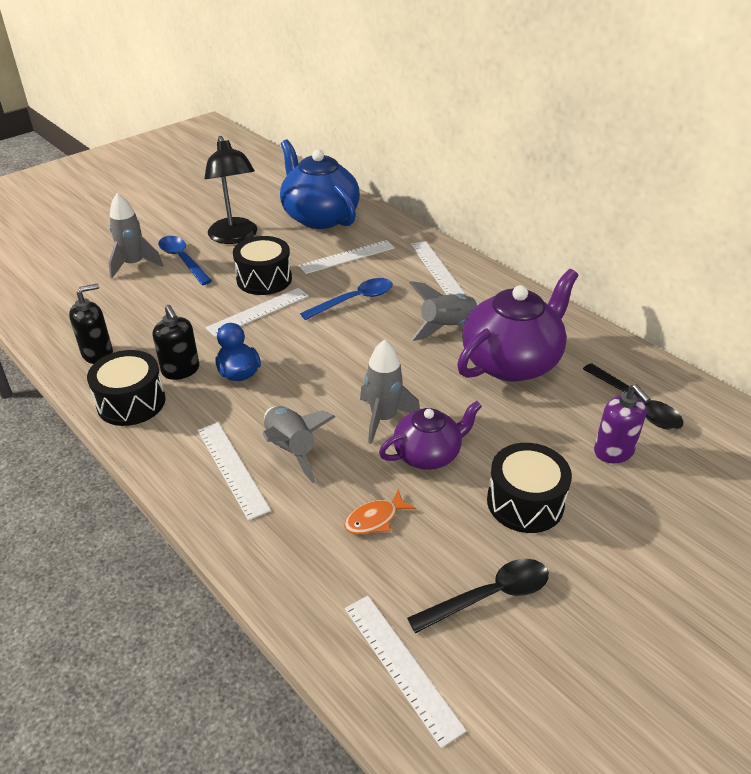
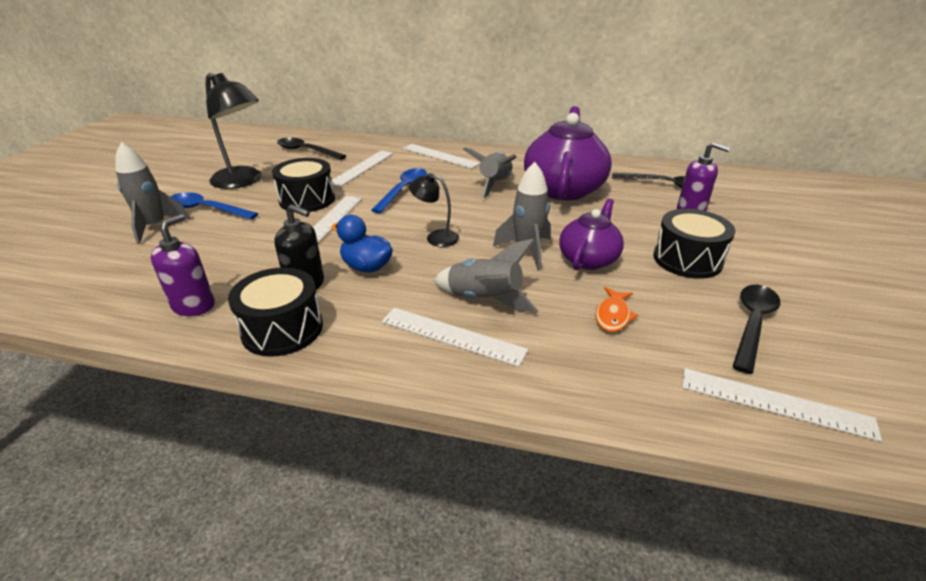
camera: 35 degrees left, 5 degrees down
black soap dispenser [69,284,113,364] -> purple soap dispenser [151,214,215,316]
blue teapot [280,139,360,229] -> black spoon [277,138,346,160]
none -> black lamp [409,173,459,247]

